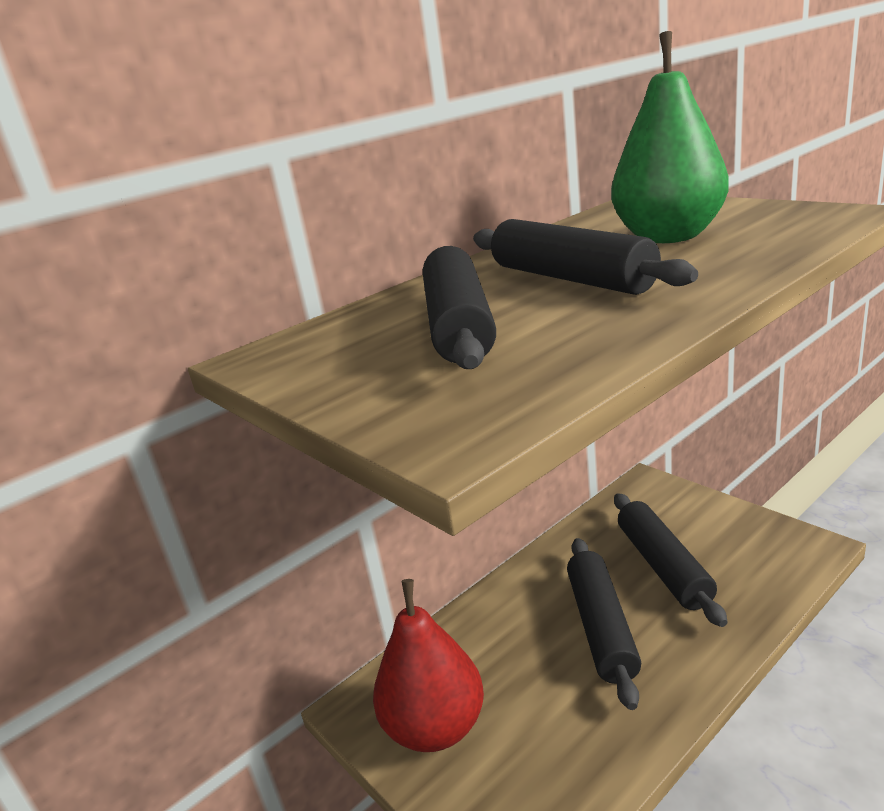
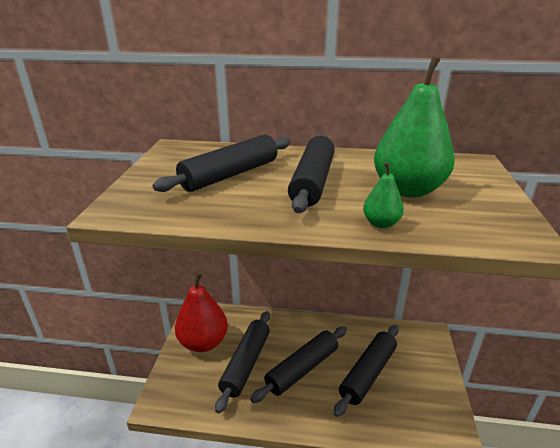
camera: 45 degrees right, 5 degrees up
none -> black rolling pin [215,311,270,413]
none -> green pear [363,162,404,228]

